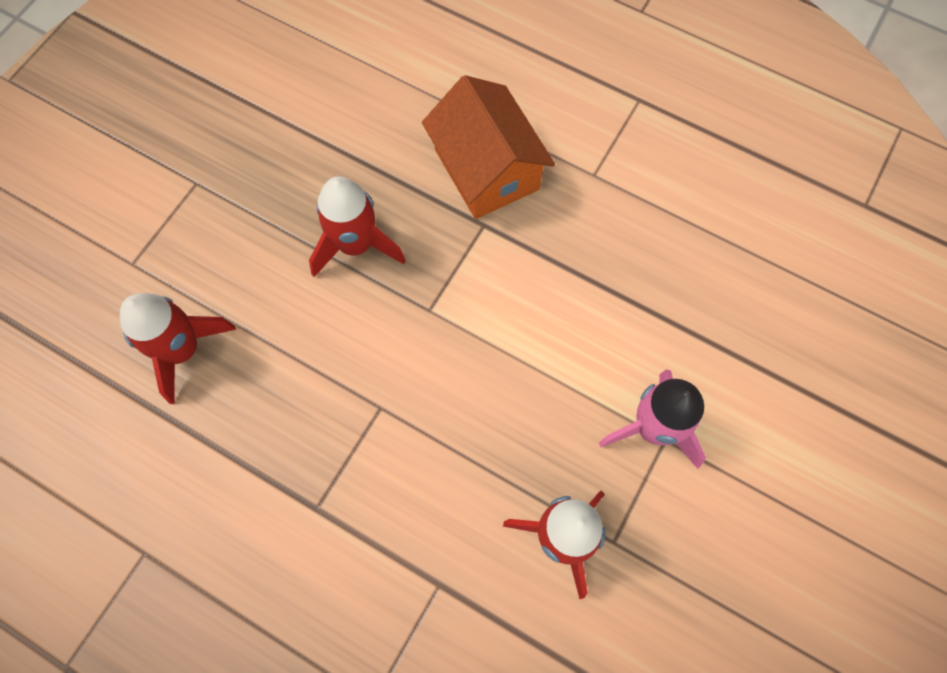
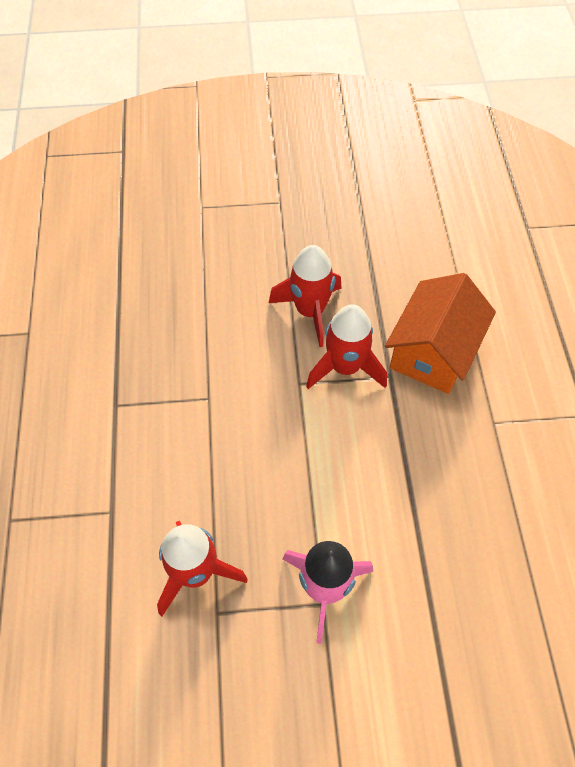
camera: 55 degrees right, 10 degrees down
red rocket [120,293,236,404] -> red rocket moved to [306,304,387,389]

